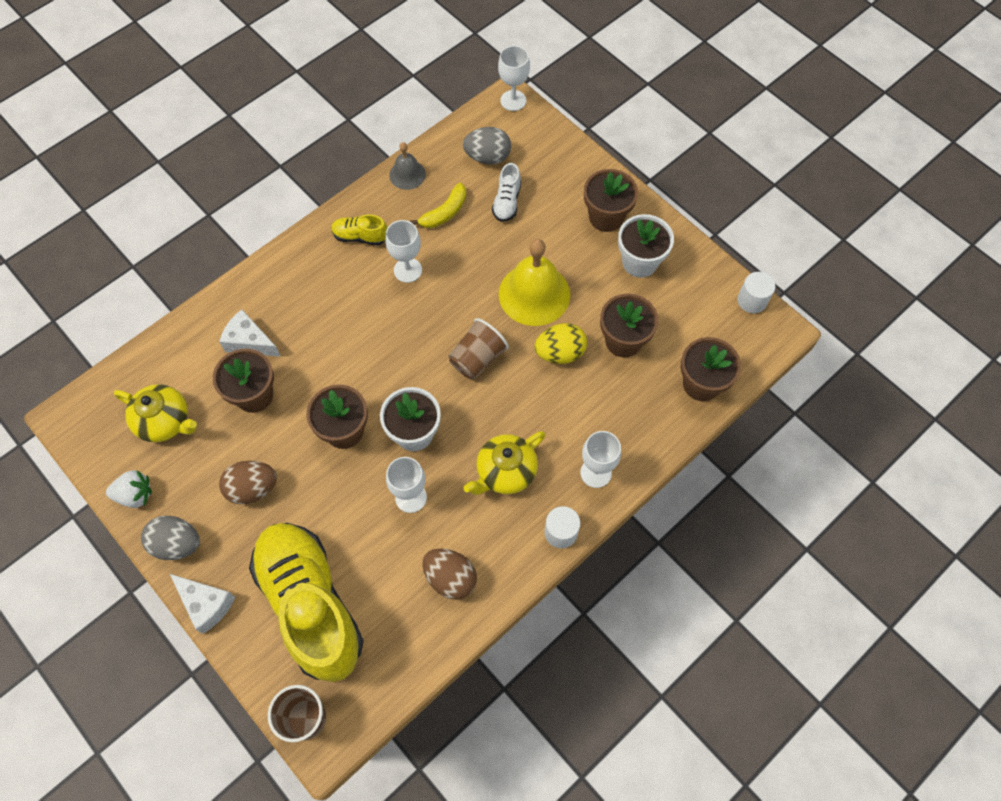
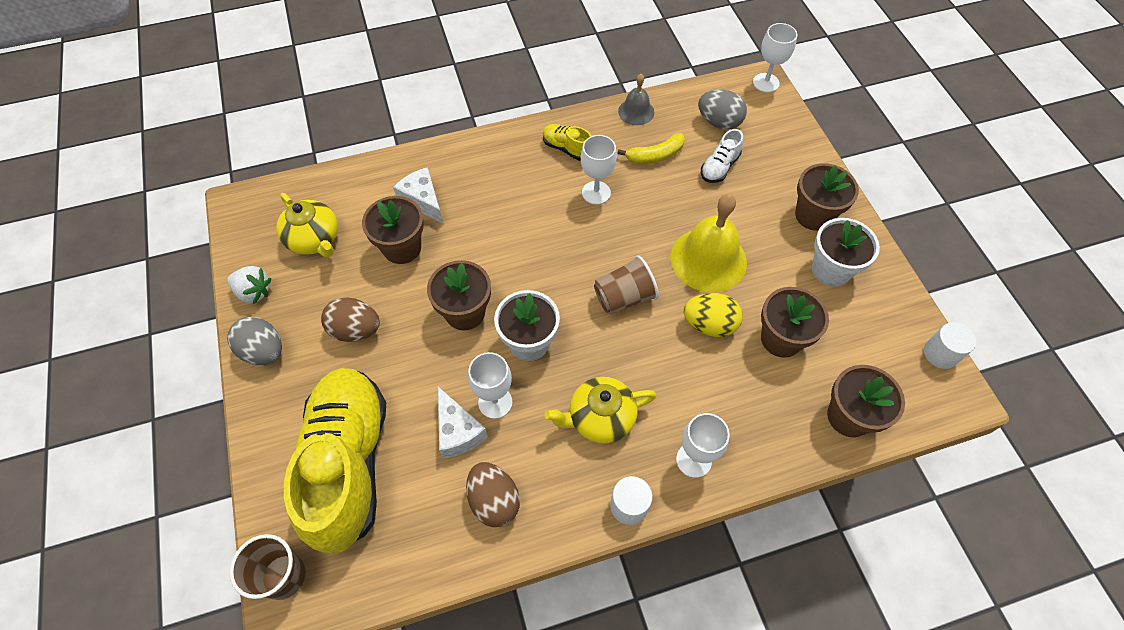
camera: 25 degrees right, 5 degrees down
white cheese [170,574,235,634] -> white cheese moved to [438,387,488,459]

